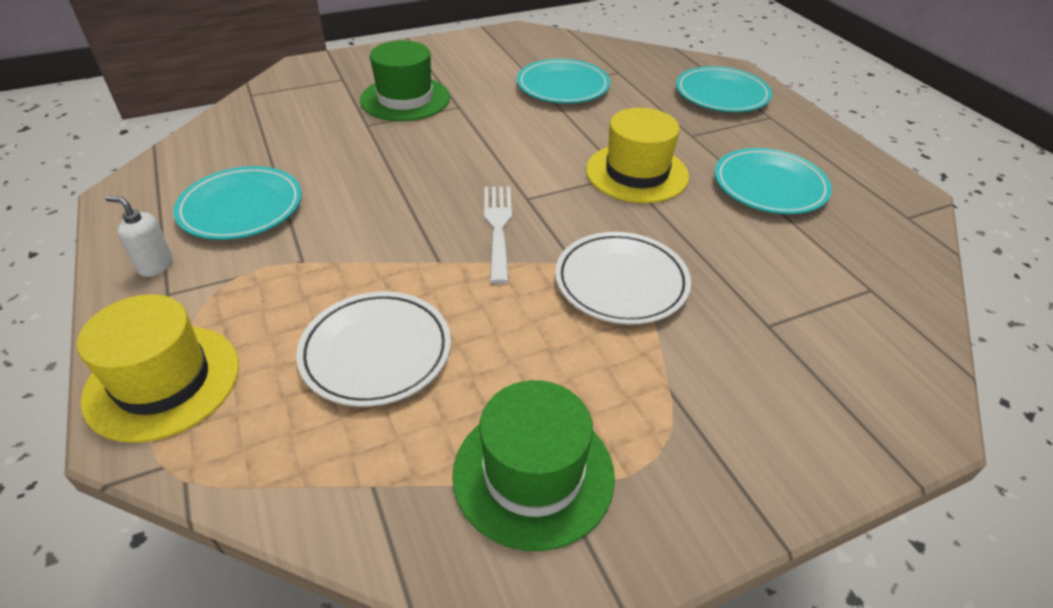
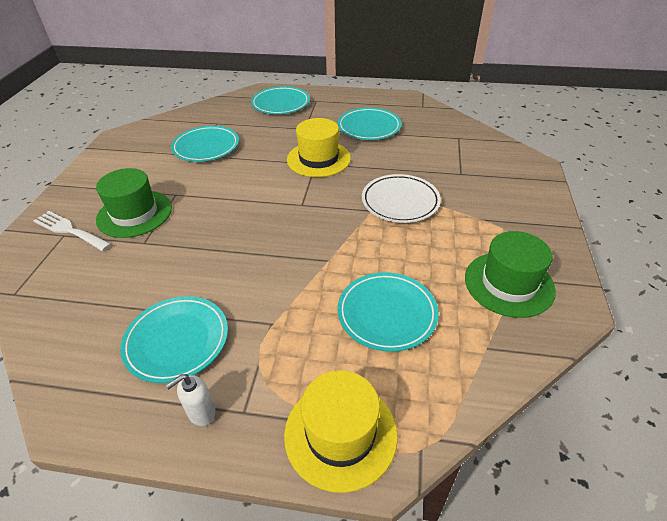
camera: 55 degrees left, 0 degrees up
white plate [296,292,451,407] -> turquoise plate [338,272,439,352]
white fork [484,187,512,284] -> white fork moved to [33,211,111,251]

